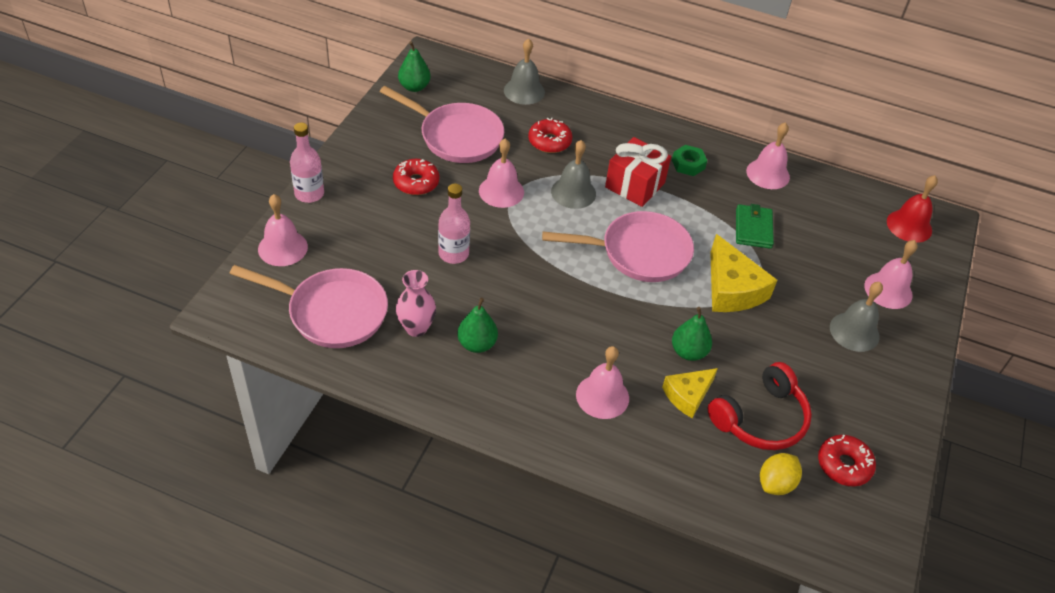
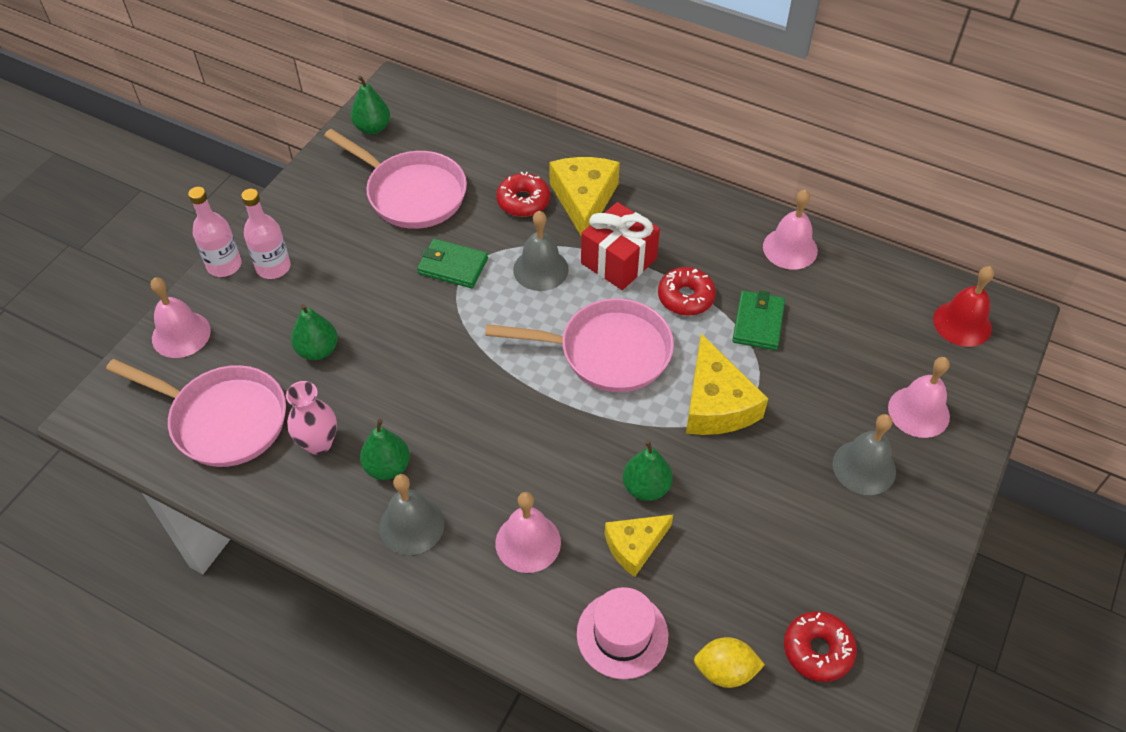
camera: 10 degrees right, 5 degrees up
red donut [393,159,440,195] -> red donut moved to [658,267,716,316]
pink bottle [438,184,470,264] -> pink bottle moved to [241,189,291,279]
pink bell [479,139,524,208] -> green wallet [417,239,488,288]
grey bell [504,38,545,105] -> grey bell moved to [379,474,444,555]
green nut [672,145,707,176] -> none
red headphones [708,362,812,450] -> none
yellow lemon [760,453,802,495] -> yellow lemon turned 45 degrees clockwise [694,637,765,688]
none -> green pear [291,304,338,360]
none -> yellow cheese [549,157,620,235]
none -> pink hat [577,587,668,679]

